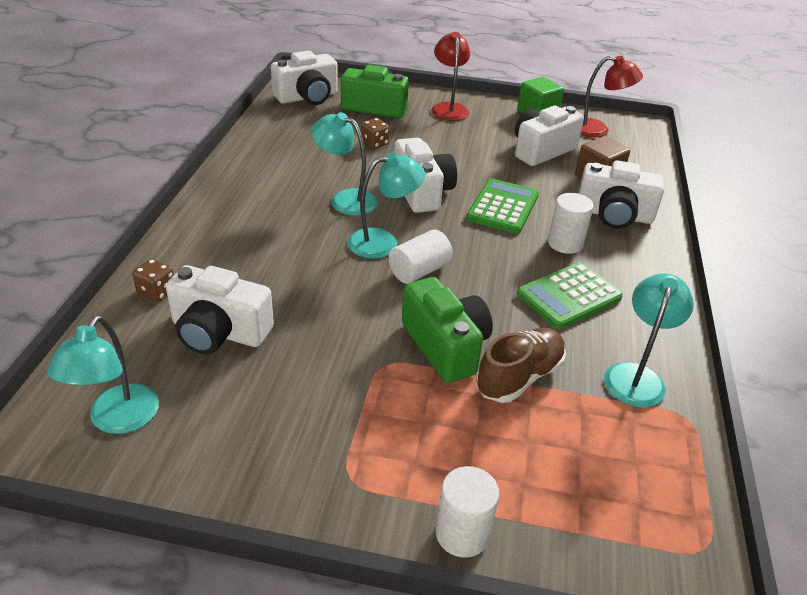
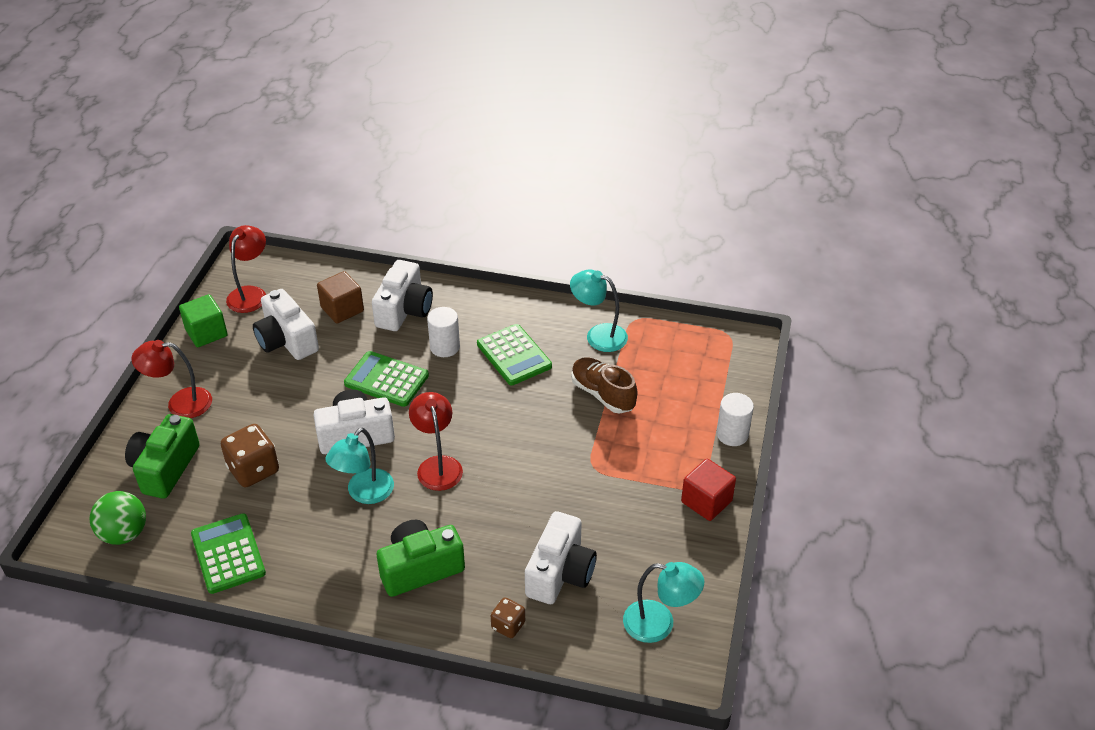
camera: 85 degrees left, 5 degrees up
white camera [271,50,338,105] -> green ball [90,491,146,545]
turquoise lamp [347,153,425,259] -> red lamp [409,392,463,491]
brown dice [361,118,389,149] -> brown dice [221,424,279,487], size x1.75
white cylinder [389,230,453,284] -> none
green camera [402,277,493,383] -> green camera moved to [377,520,465,597]
none -> green calculator [191,513,266,594]
none -> red cube [681,458,736,521]

